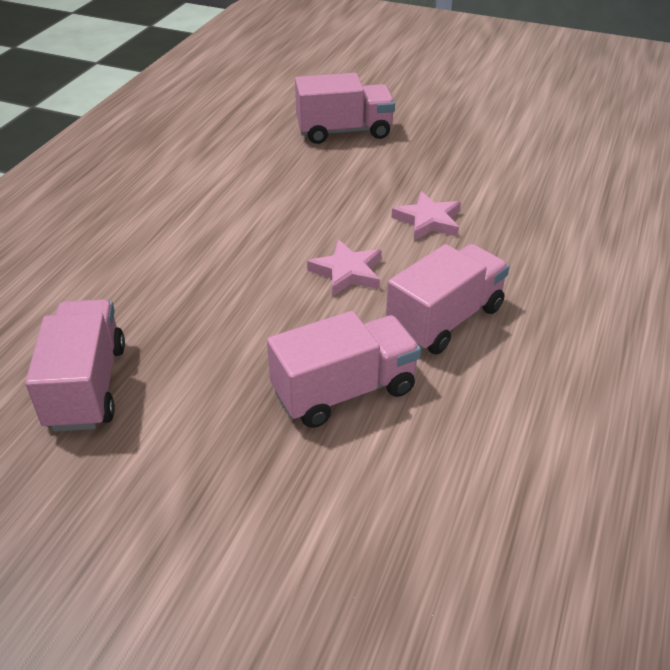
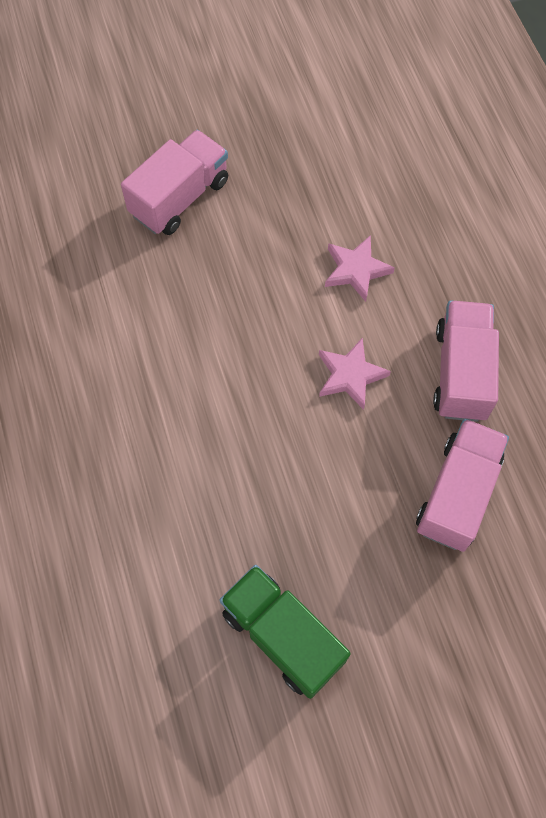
camera: 40 degrees left, 25 degrees up
pink truck [25,299,125,432] -> green truck [219,565,351,699]

